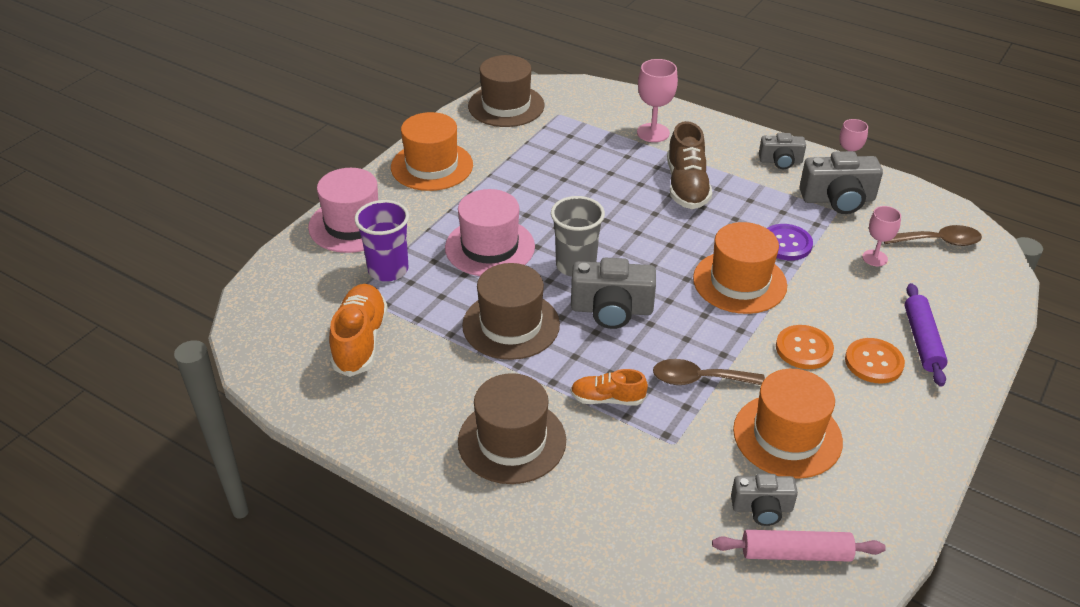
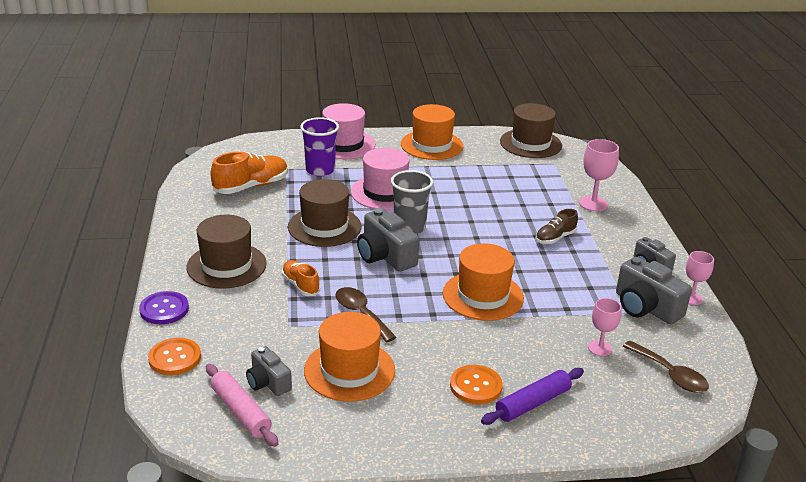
camera: 50 degrees right, 10 degrees down
brown shoe [667,121,712,209] -> brown shoe [536,209,578,244], size x0.60
purple button [767,224,813,261] -> purple button moved to [139,291,189,324]
orange button [776,325,834,369] -> orange button moved to [148,338,201,375]

